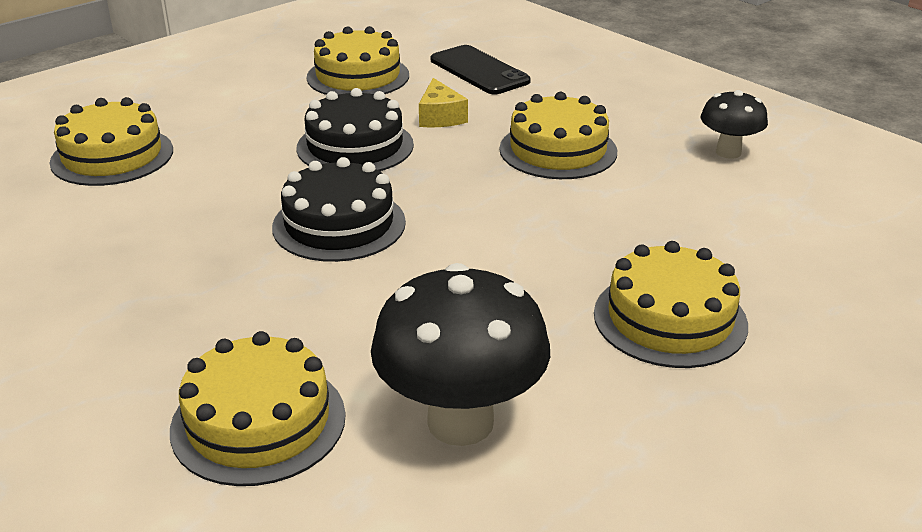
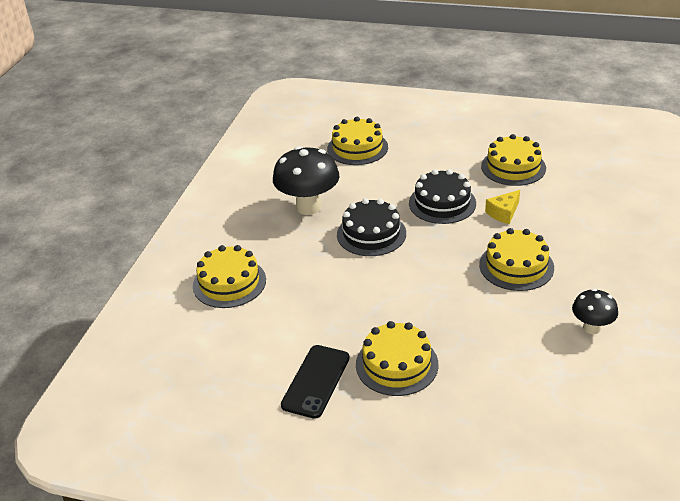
camera: 60 degrees right, 5 degrees up
black mushroom [371,263,550,446] -> black mushroom moved to [273,146,340,215]
black phone [431,45,531,95] -> black phone moved to [281,345,350,419]

